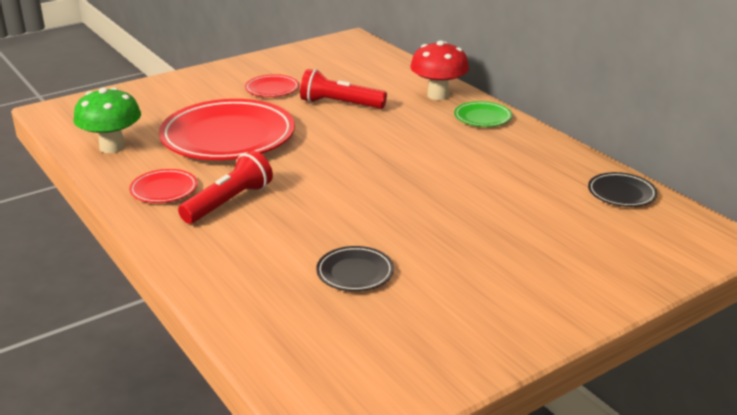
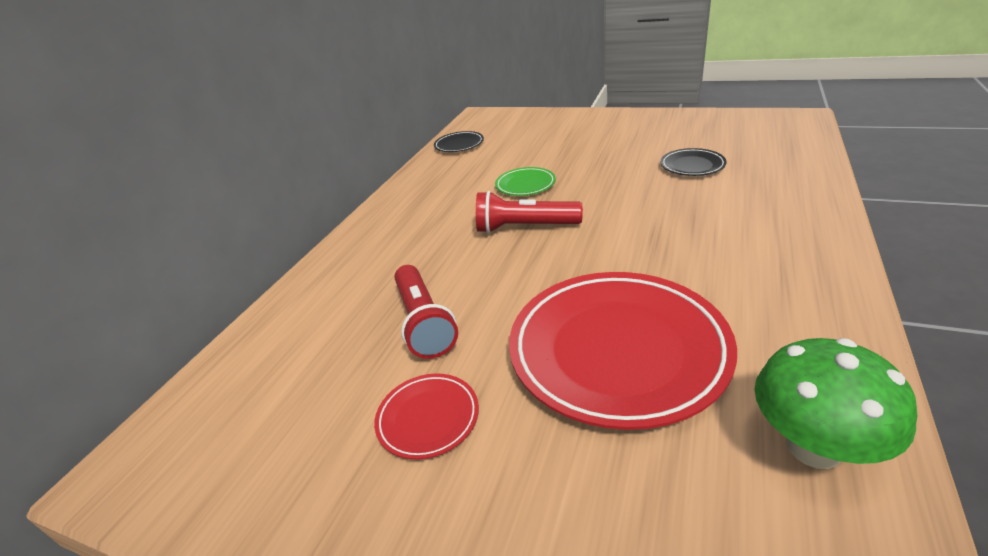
camera: 120 degrees left, 5 degrees up
red plate [129,169,197,203] -> none
red flashlight [178,151,273,224] -> red flashlight moved to [476,191,583,233]
red mushroom [410,40,469,100] -> none
green plate [454,101,512,127] -> green plate moved to [495,167,556,196]

